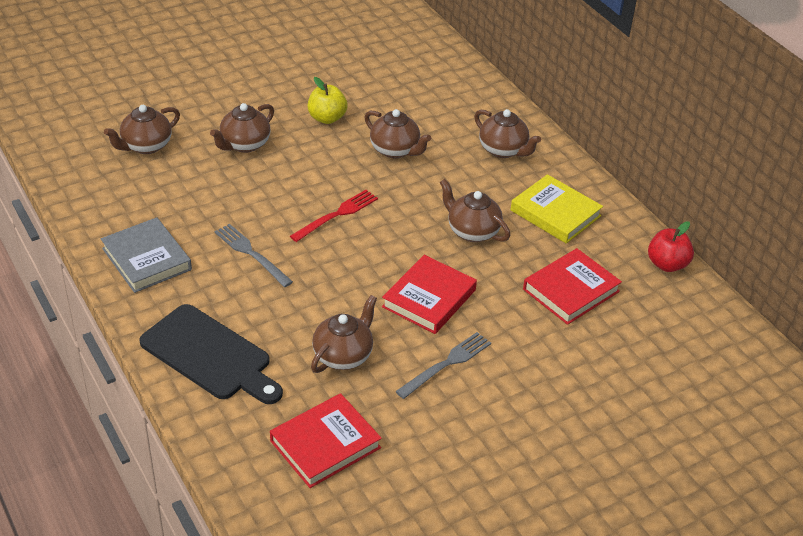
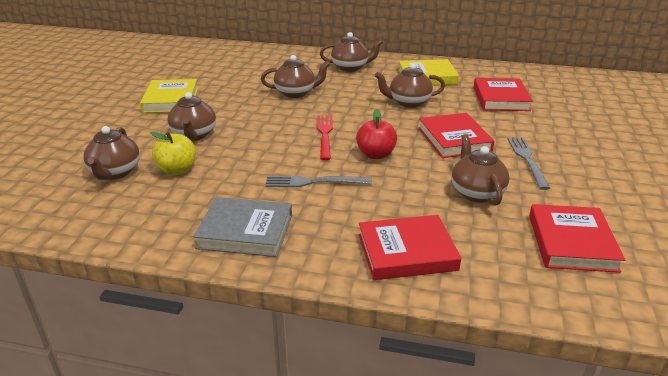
camera: 45 degrees left, 10 degrees down
black cutting board [139,304,283,404] -> red book [358,215,461,280]
yellow apple [308,77,347,124] -> yellow apple moved to [150,132,196,175]
red apple [648,221,694,272] -> red apple moved to [356,109,397,159]
none -> yellow book [140,79,198,113]

